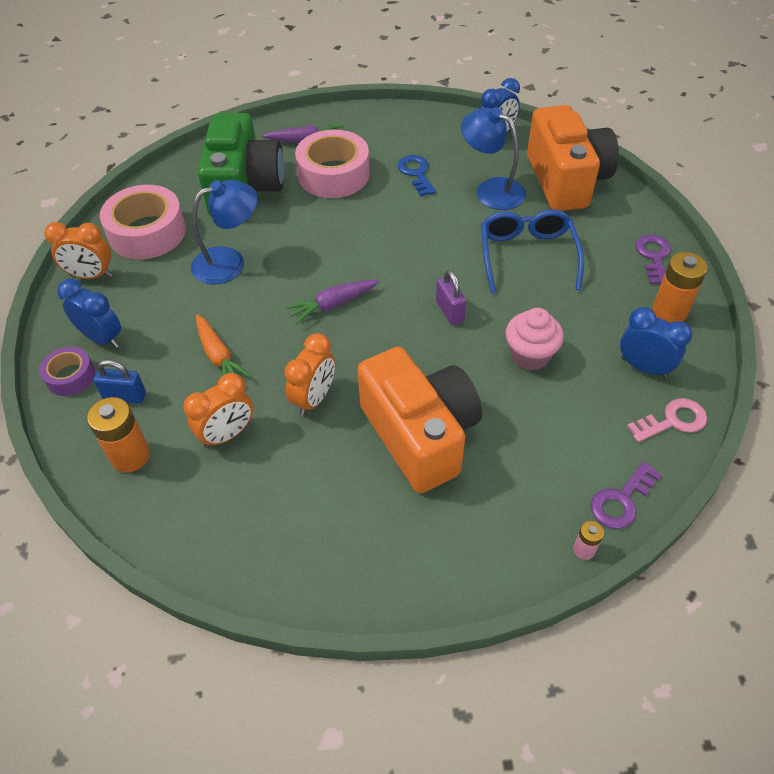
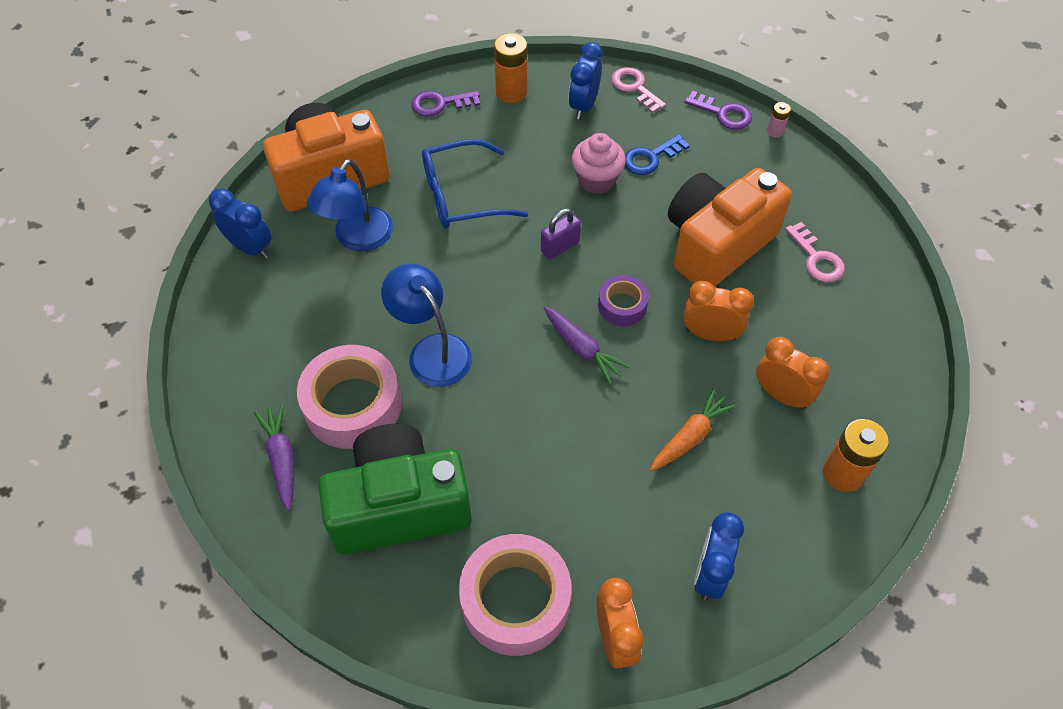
camera: 105 degrees left, 5 degrees up
purple tape [39,347,95,396] -> purple tape moved to [598,275,649,326]
blue padlock [93,360,146,404] -> none
blue lamp [191,180,258,285] -> blue lamp moved to [381,264,472,387]
blue key [397,155,436,196] -> blue key moved to [625,135,690,175]
none -> pink key [785,222,845,282]

